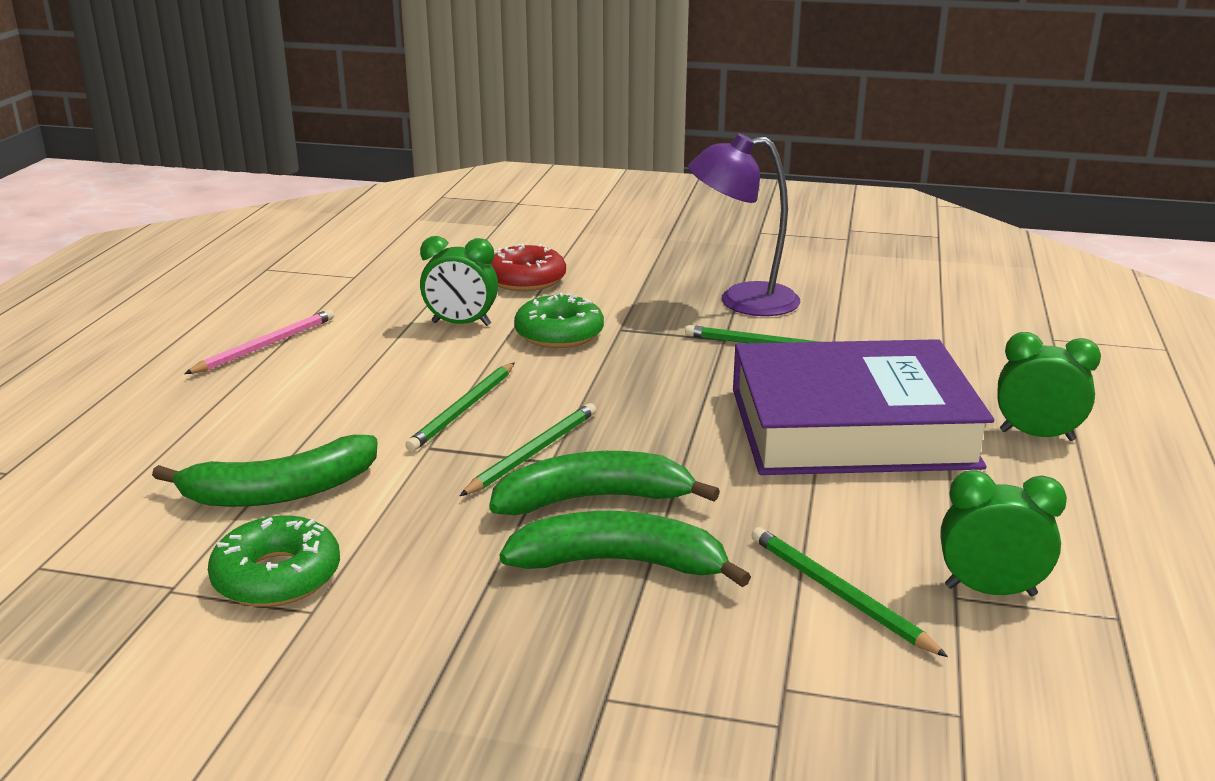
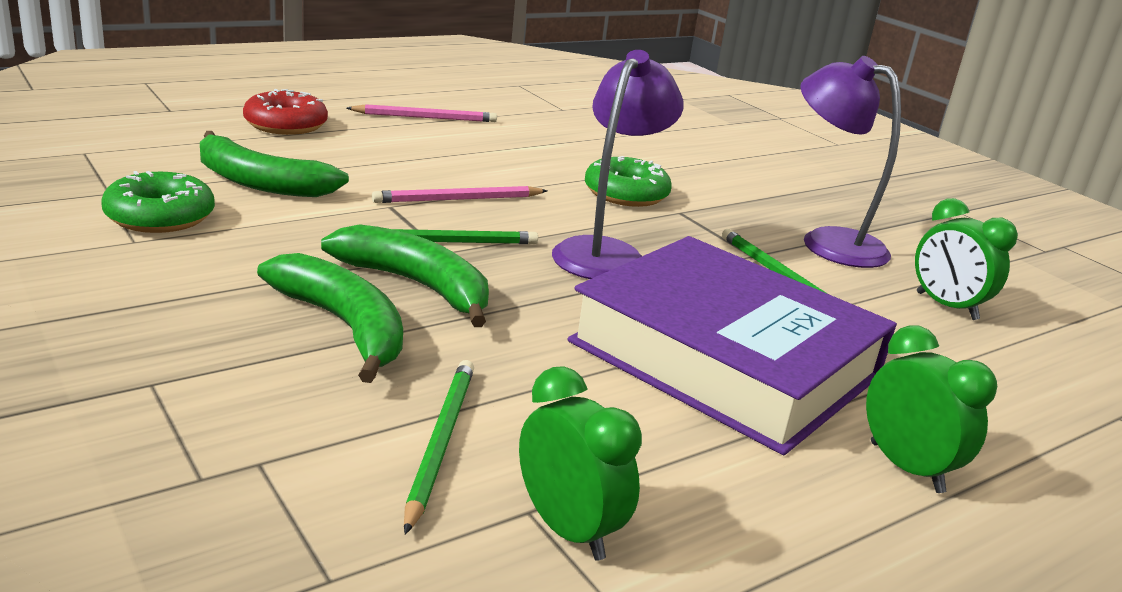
camera: 40 degrees right, 0 degrees up
green pencil [405,362,515,452] -> pink pencil [372,186,548,203]
green clock [420,236,498,326] -> green clock moved to [915,198,1018,320]
red donut [491,243,566,291] -> red donut moved to [243,89,328,135]
none -> purple lamp [552,50,684,279]

